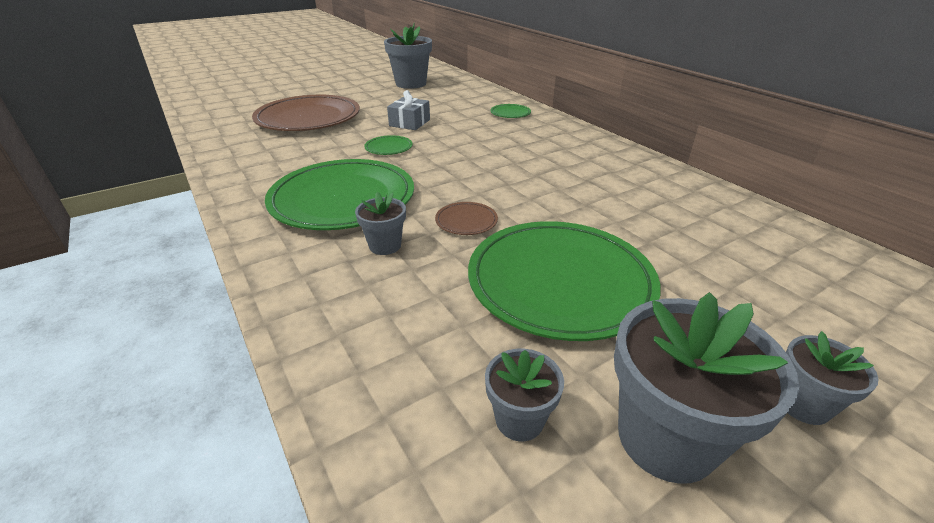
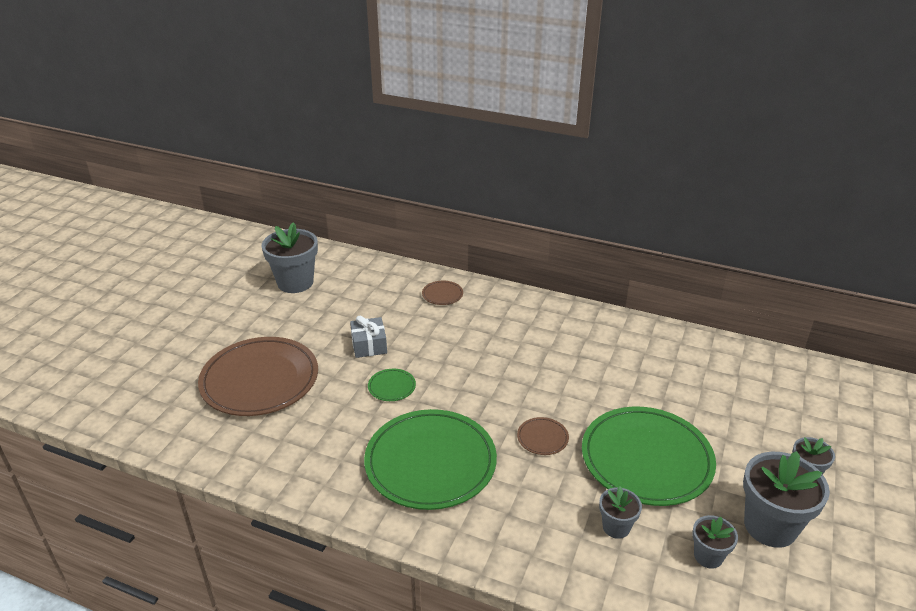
camera: 35 degrees left, 0 degrees up
grey flower pot [355,192,406,255] -> grey flower pot moved to [599,486,642,539]
green plate [490,104,531,118] -> brown plate [422,281,463,305]

